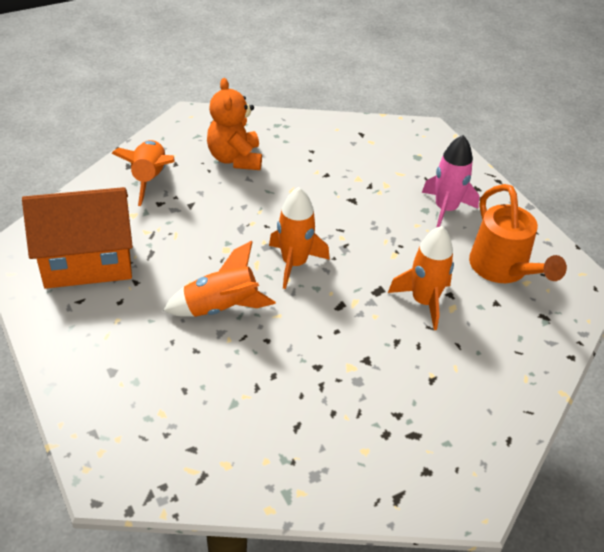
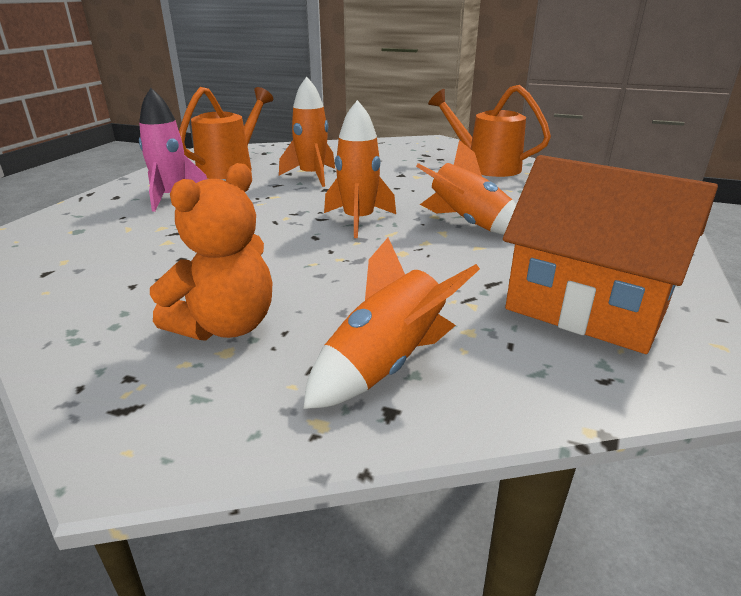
camera: 130 degrees left, 15 degrees down
none -> orange watering can [428,85,551,177]

